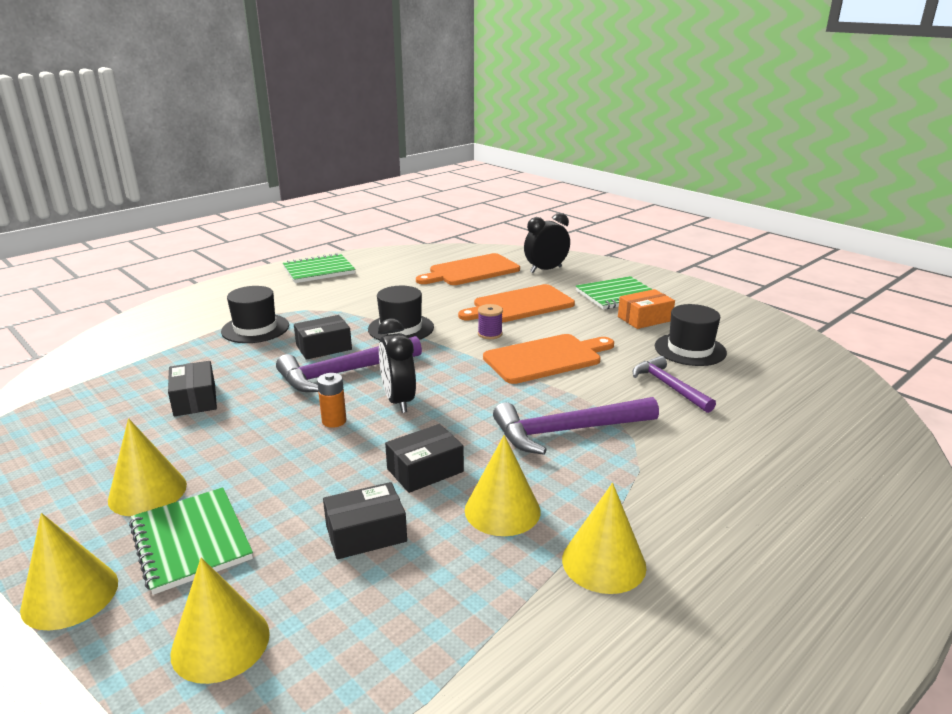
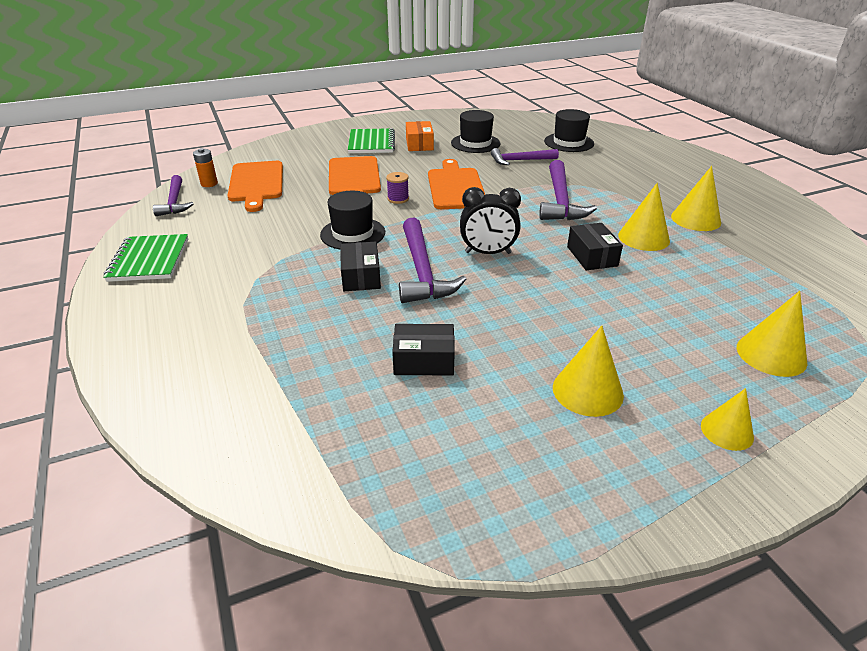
camera: 70 degrees left, 10 degrees up
yellow cone [20,513,118,630] -> yellow cone [701,388,754,451], size x0.66
green notebook [129,487,253,595] -> none
black hat [221,286,289,343] -> black hat moved to [544,109,594,152]
orange battery [317,373,347,428] -> orange battery moved to [193,148,218,187]
black box [323,482,407,559] -> none
black clock [524,213,570,273] -> none
none -> purple hammer [153,175,194,216]

